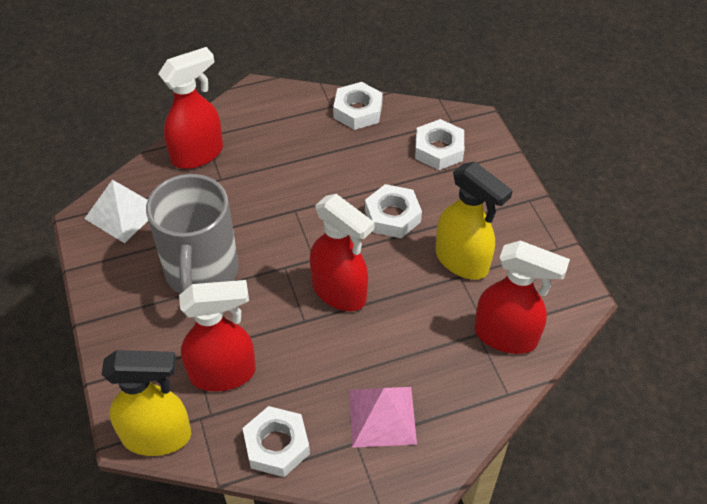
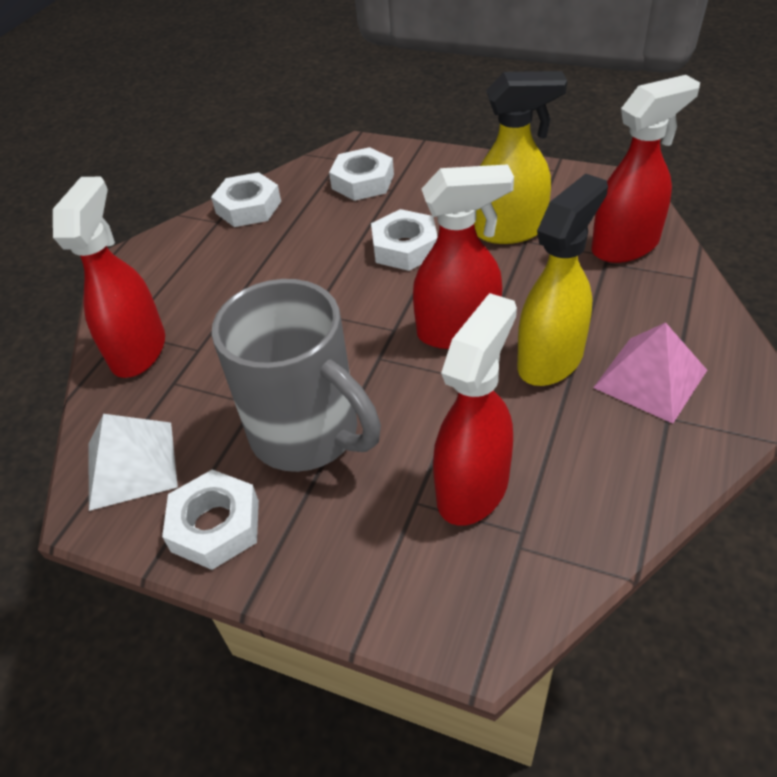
camera: 45 degrees left, 5 degrees down
yellow spray bottle [101,350,191,456] -> yellow spray bottle moved to [517,174,608,386]
white nut [242,406,310,477] -> white nut moved to [162,469,259,570]

